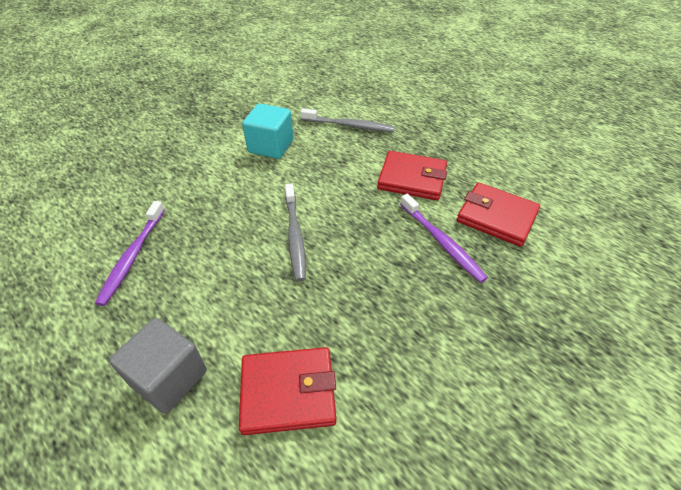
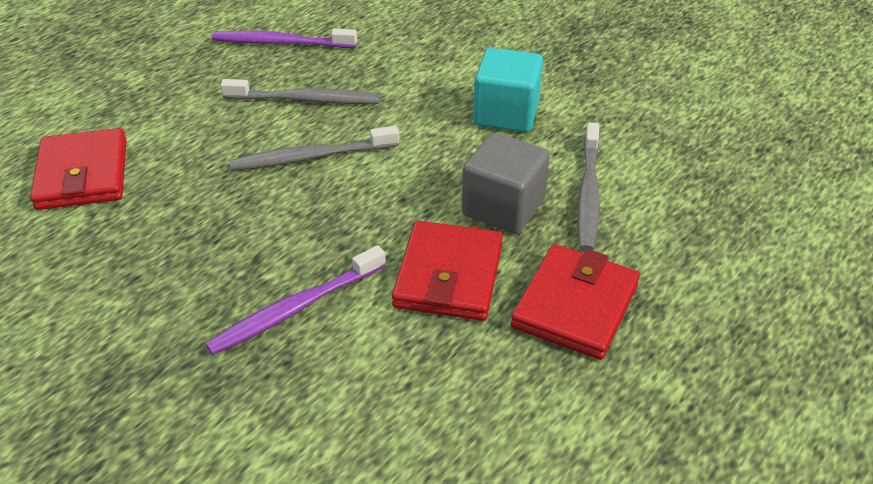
camera: 85 degrees right, 5 degrees down
grey cube [109,318,207,414] -> grey cube moved to [462,133,550,234]
red wallet [457,182,540,247] -> red wallet moved to [511,244,640,360]
none -> grey toothbrush [220,79,380,104]

